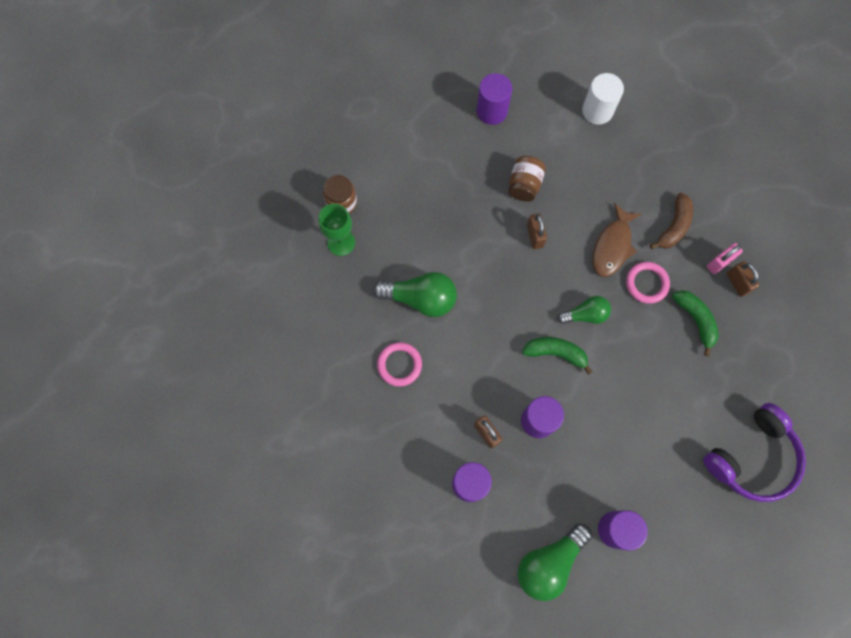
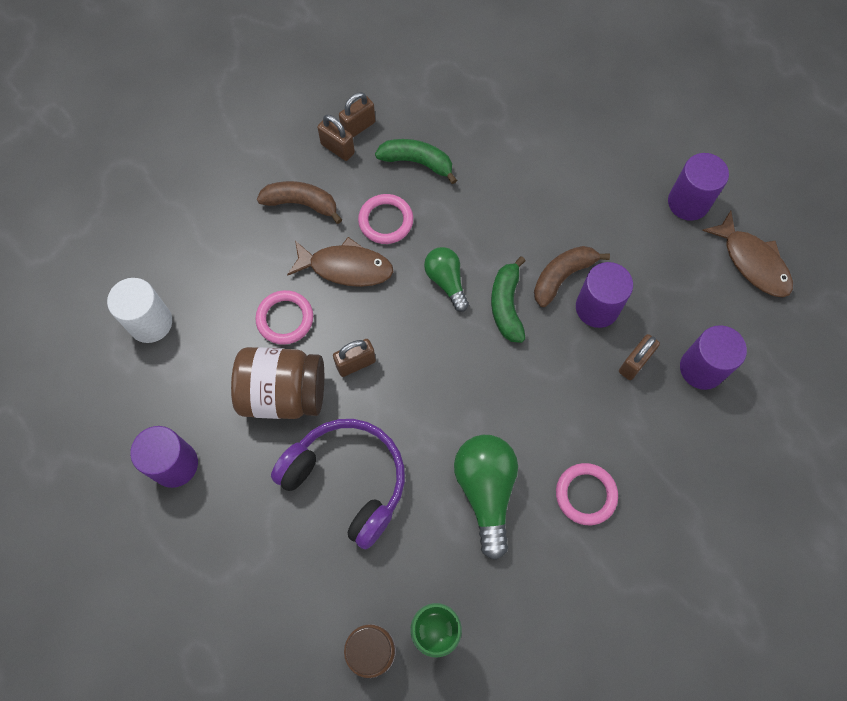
camera: 105 degrees left, 5 degrees down
brown jar [508,156,546,202] -> brown jar [231,347,324,419], size x1.54
green light bulb [518,523,592,601] -> brown fish [702,211,793,297]
green banana [672,290,719,356] -> green banana turned 60 degrees clockwise [375,139,457,184]
purple headphones [703,403,806,502] -> purple headphones moved to [271,419,405,550]
pink padlock [707,243,743,274] -> brown padlock [317,115,355,161]
none -> pink ring [255,290,313,345]
none -> brown banana [534,246,610,307]

